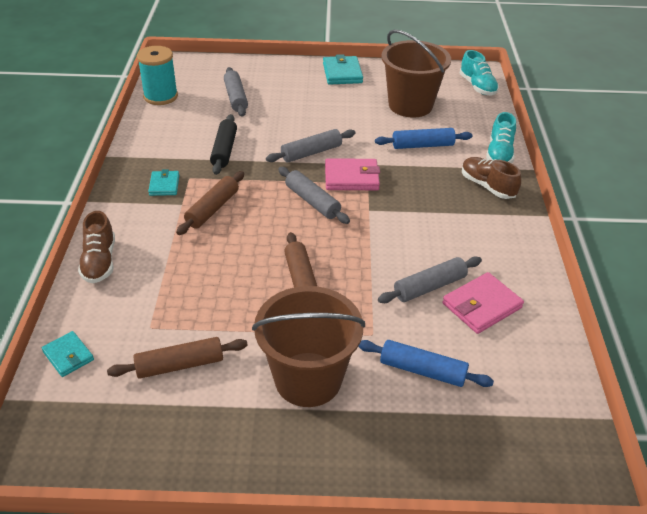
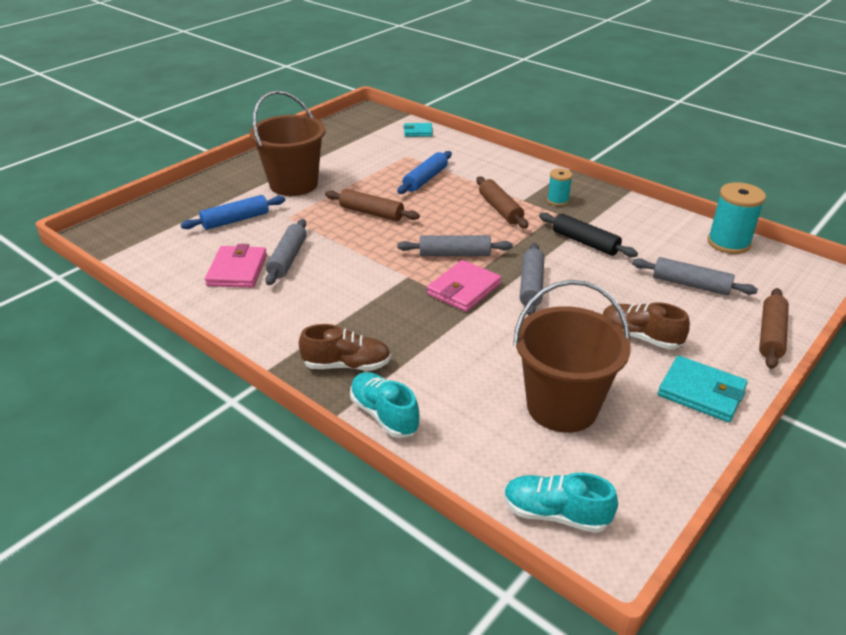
camera: 130 degrees right, 5 degrees down
brown shoe [78,211,115,283] -> brown shoe moved to [602,302,690,349]
brown rolling pin [107,337,248,379] -> brown rolling pin moved to [759,288,789,369]
turquoise wallet [148,169,179,196] -> turquoise spool [547,169,573,206]
blue rolling pin [375,128,473,149] -> blue rolling pin moved to [397,151,452,194]

